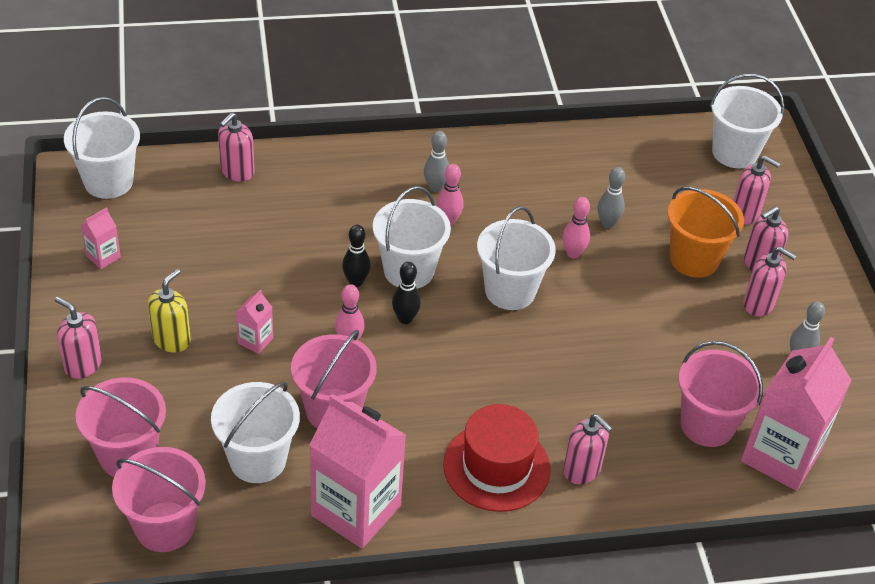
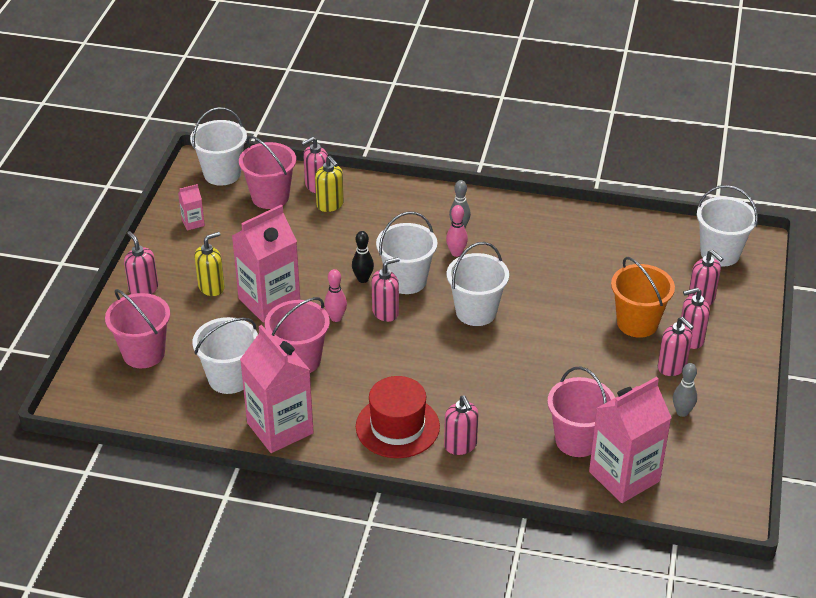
camera: 25 degrees right, 5 degrees down
pink bucket [112,447,206,552] -> pink bucket moved to [239,136,296,209]
pink carton [236,290,273,354] -> pink carton [232,205,300,323], size x2.30
black bowling pin [392,262,421,324] -> pink soap dispenser [372,257,400,322]
pink bowling pin [563,197,590,258] -> none
grey bowling pin [598,167,625,228] -> none
none -> yellow soap dispenser [315,156,344,212]

